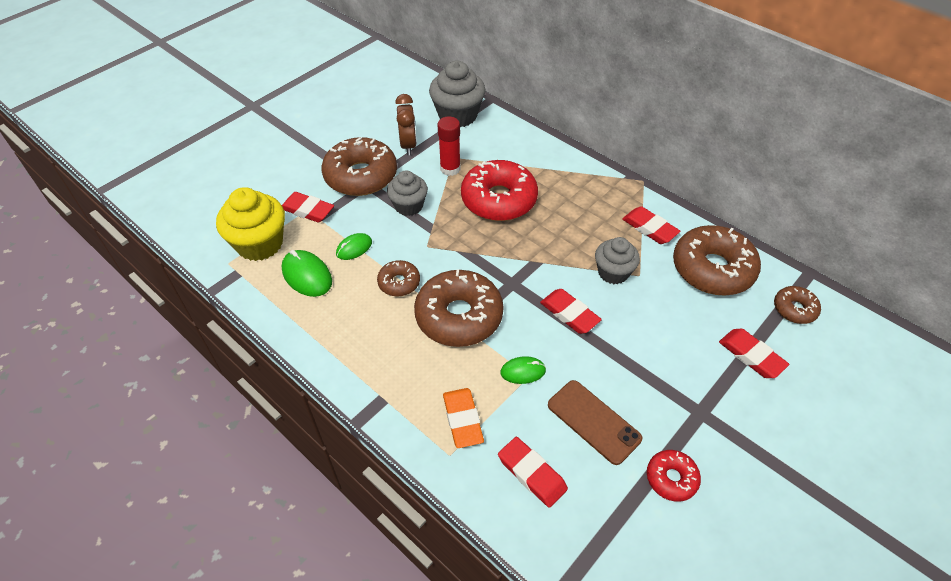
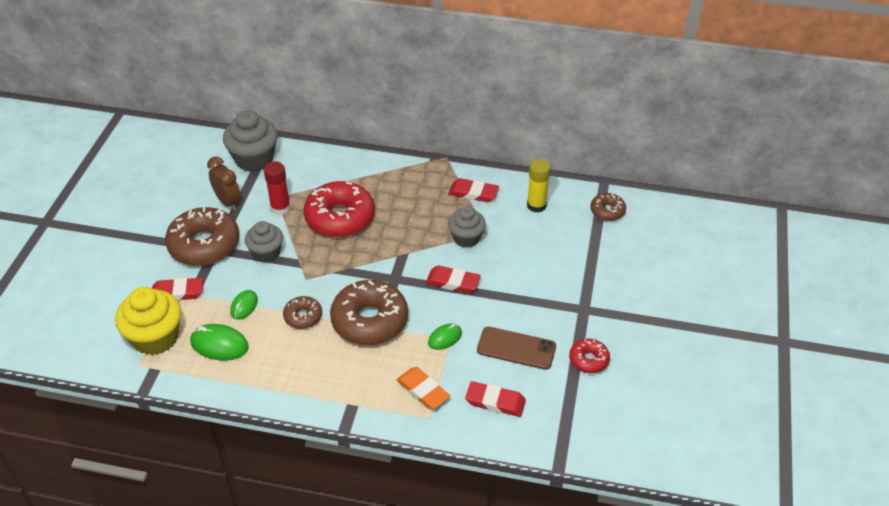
camera: 30 degrees left, 5 degrees down
brown donut [673,225,761,295] -> yellow glue stick [527,159,551,213]
red eraser [719,329,789,378] -> none

